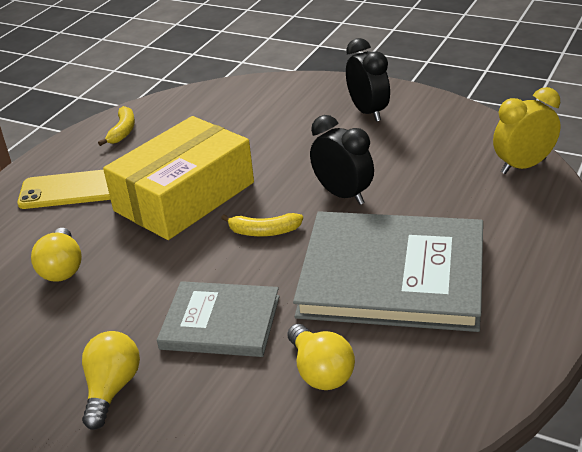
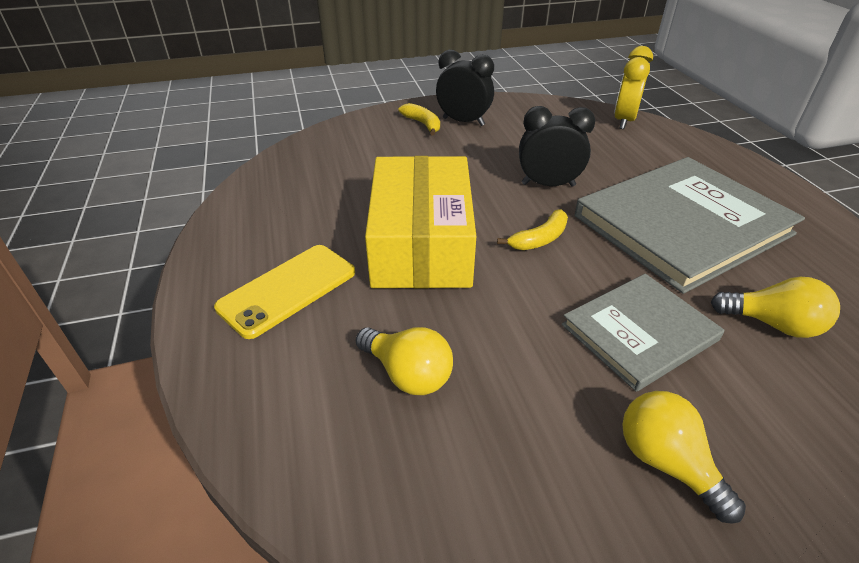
camera: 45 degrees left, 5 degrees up
yellow banana [98,106,135,146] -> yellow banana moved to [398,103,440,136]

